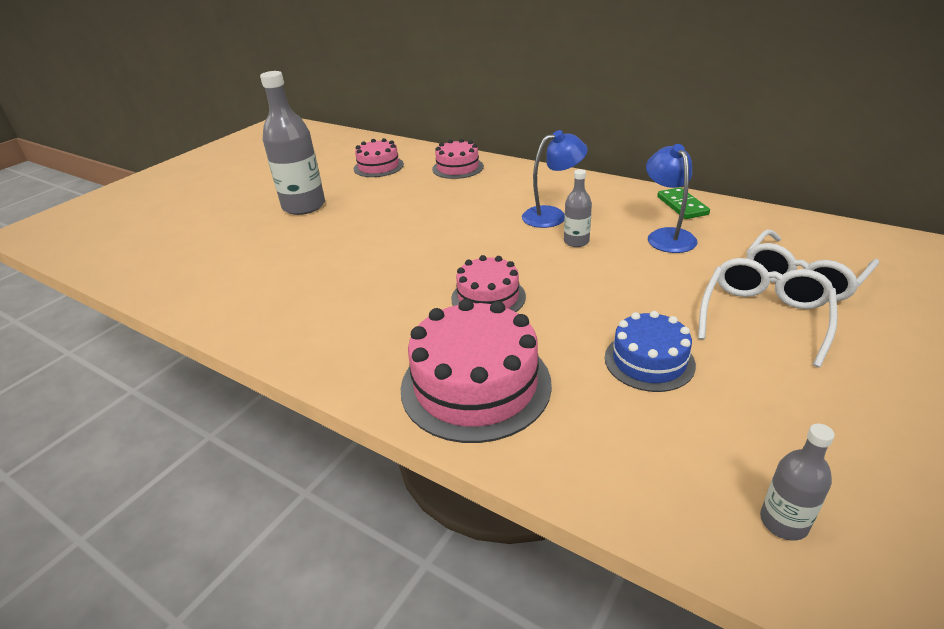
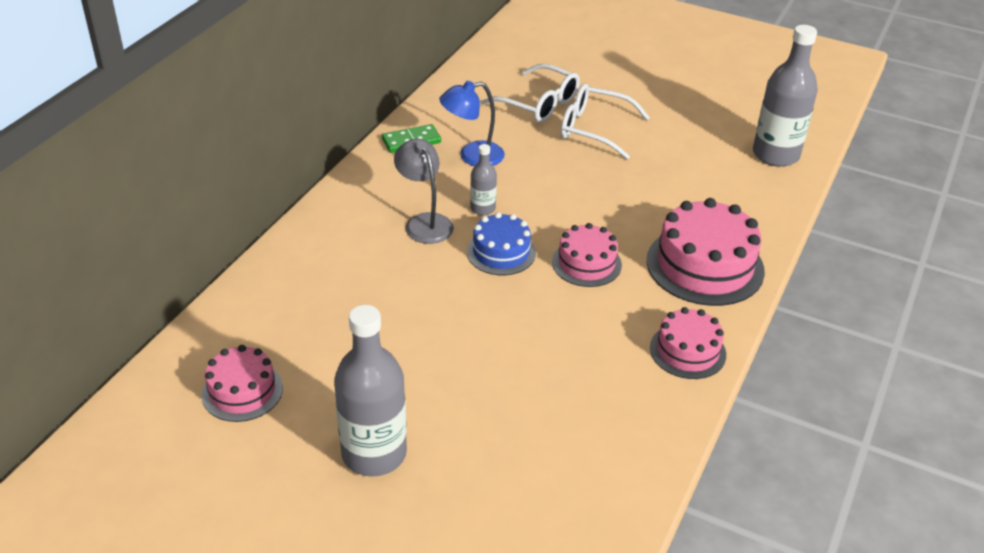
camera: 100 degrees left, 5 degrees up
pink cake [432,139,484,179] -> pink cake moved to [650,307,726,379]
blue lamp [522,130,588,228] -> grey lamp [394,139,454,244]
blue cake [605,311,696,392] -> blue cake moved to [467,212,536,275]
grey bottle [760,423,835,541] -> grey bottle [753,25,818,167], size x2.01

